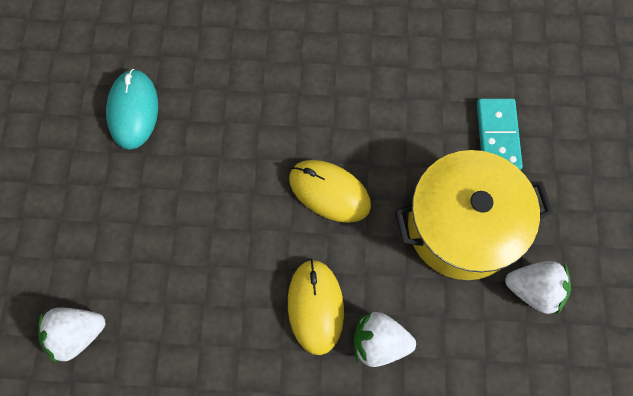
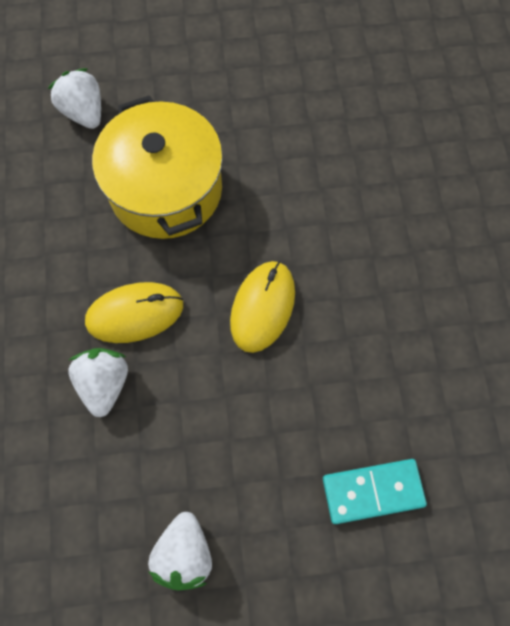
camera: 80 degrees right, 0 degrees up
turquoise mouse [106,69,158,150] -> none
yellow pot [395,150,553,280] -> yellow pot moved to [92,95,223,239]

